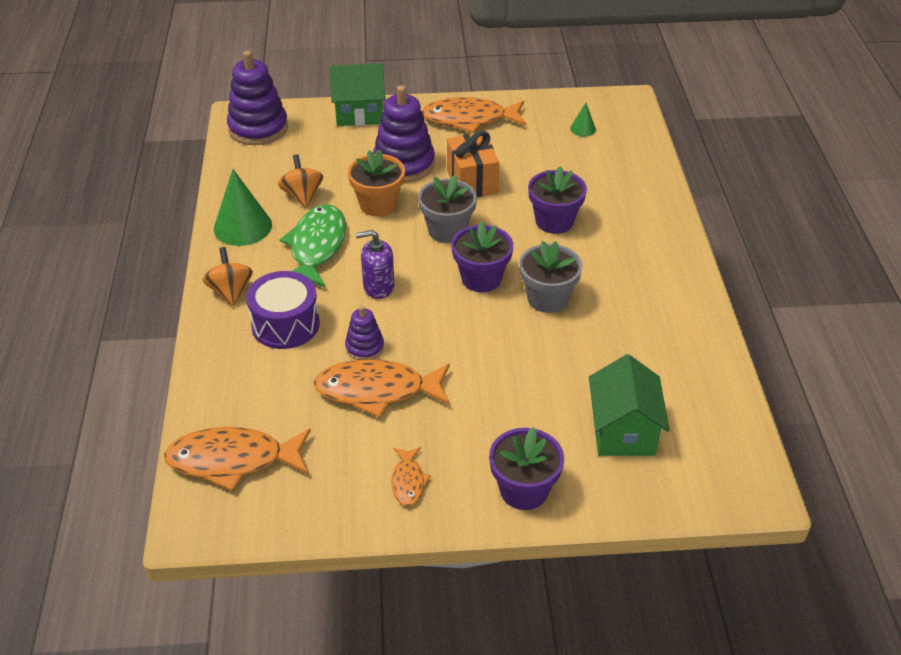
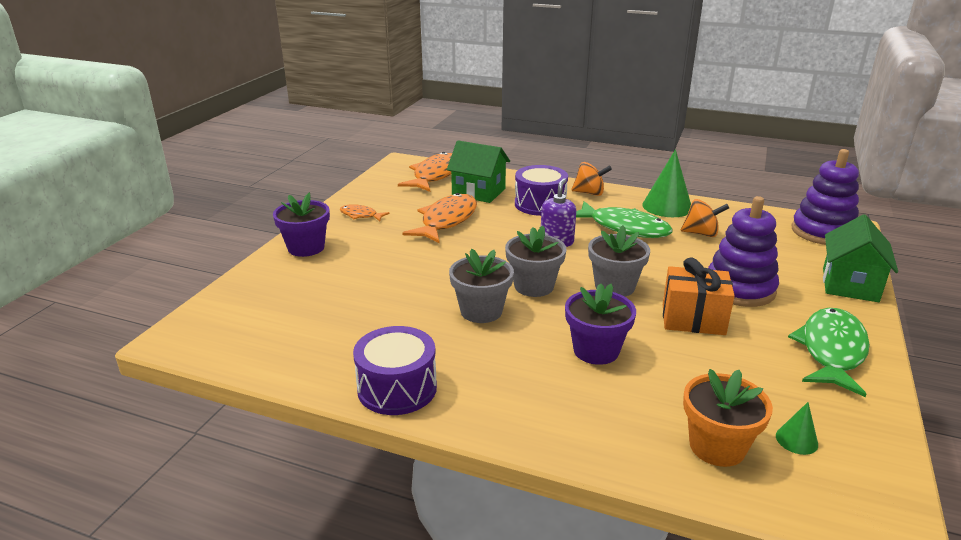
camera: 115 degrees right, 15 degrees down
purple stacking toy [345,306,384,360] -> none
orange flower pot [348,149,405,216] -> orange flower pot moved to [683,369,773,467]
orange fish [422,97,527,133] -> green fish [788,308,870,397]
purple flower pot [451,221,513,292] -> grey flower pot [505,226,567,297]
green house [589,354,670,456] -> green house moved to [447,141,510,203]
none -> purple drum [353,326,437,415]

